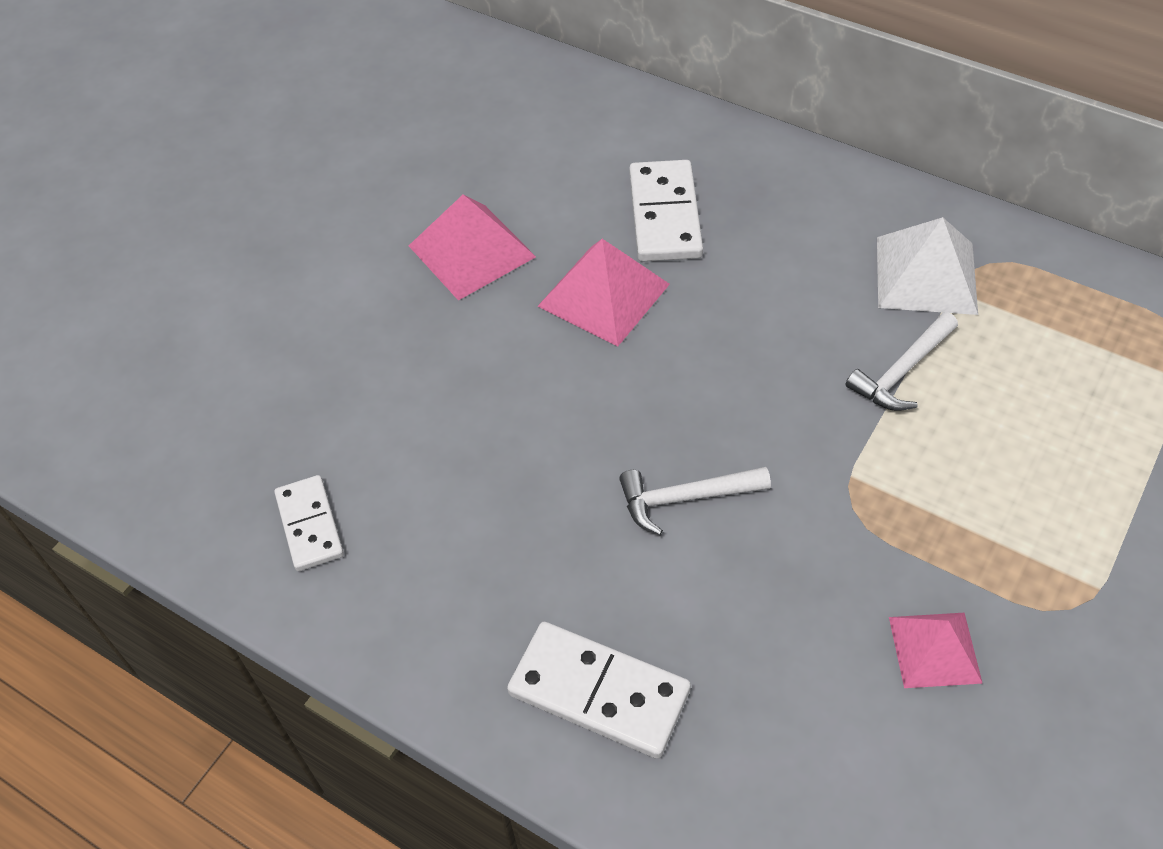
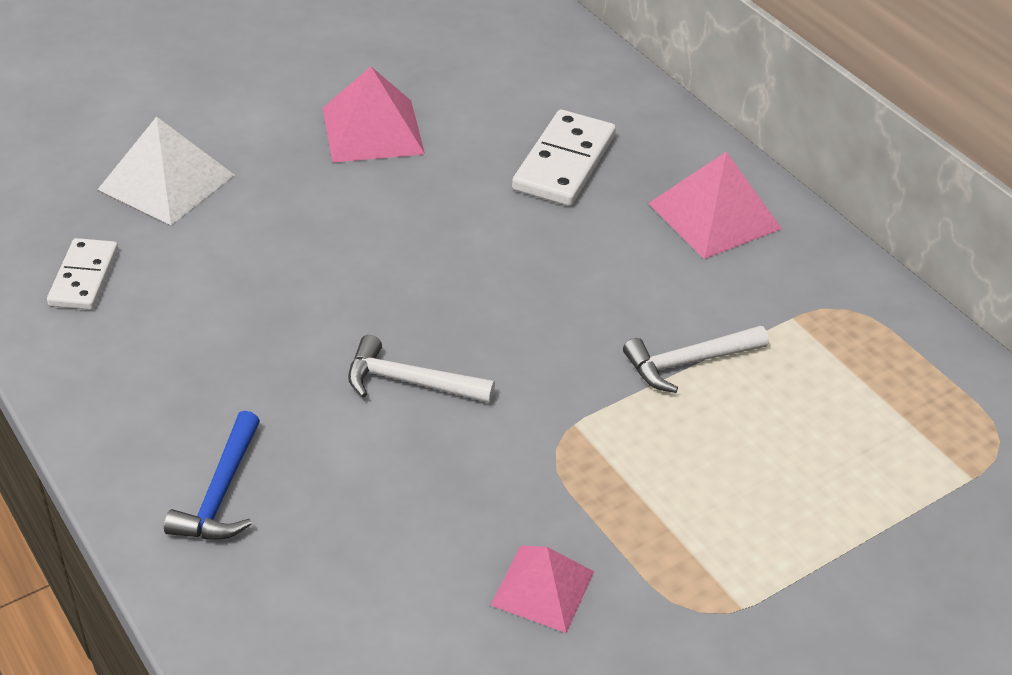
camera: 20 degrees right, 10 degrees down
white domino [507,622,691,759] -> blue hammer [164,411,260,539]
pink pyramid [537,239,670,347] -> pink pyramid moved to [648,152,782,259]
white pyramid [877,217,978,315] -> white pyramid moved to [97,117,234,225]

